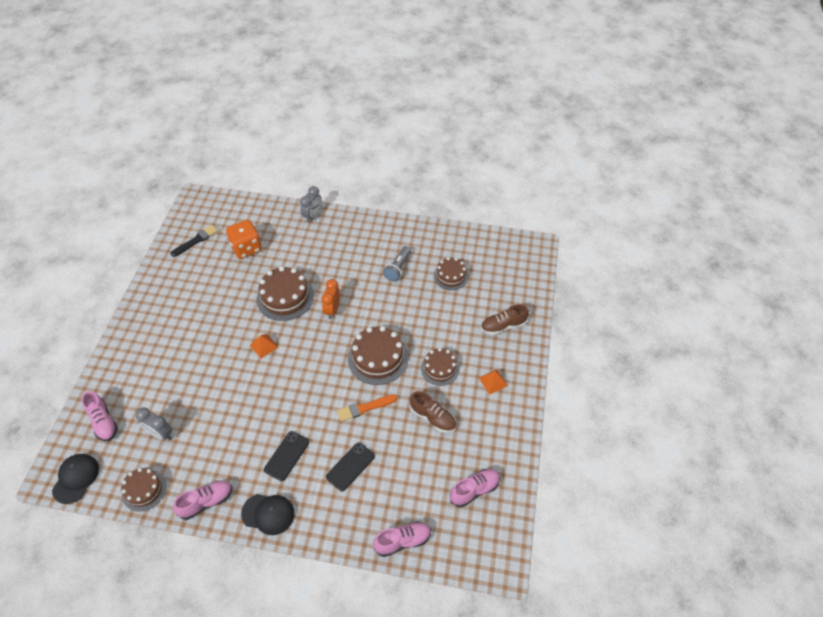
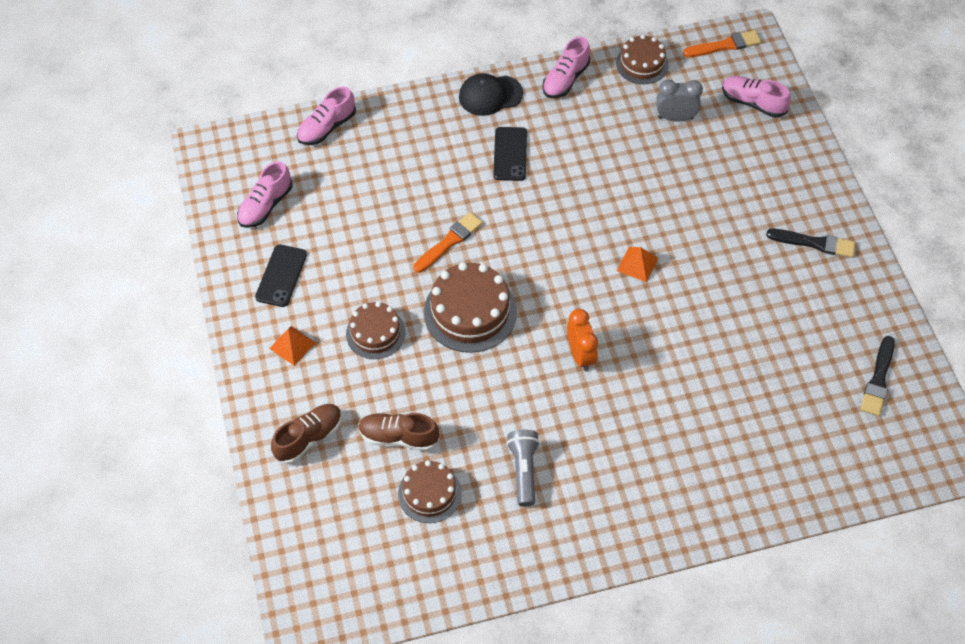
camera: 155 degrees right, 5 degrees up
black cap [52,454,99,504] -> orange brush [683,30,761,57]
orange dice [226,220,262,259] -> none
brown cake [257,266,314,321] -> none
grey clock [300,186,322,223] -> none
black phone [326,442,375,492] -> black phone moved to [255,245,307,307]
brown shoe [410,391,456,433] -> brown shoe moved to [358,413,440,451]
none -> black brush [766,229,856,258]

